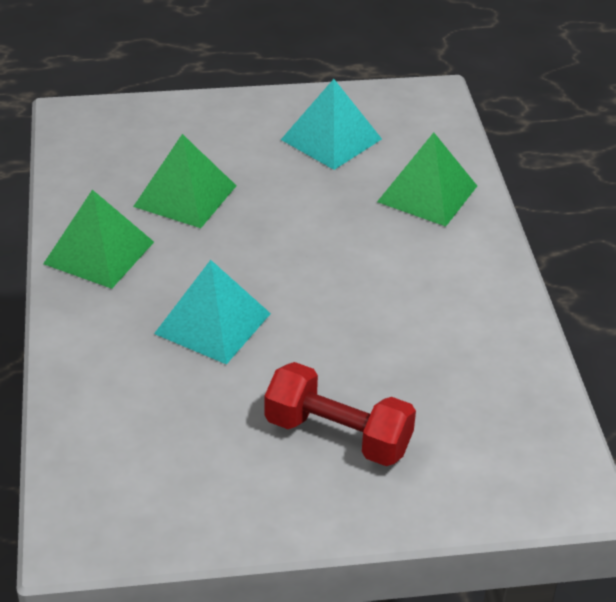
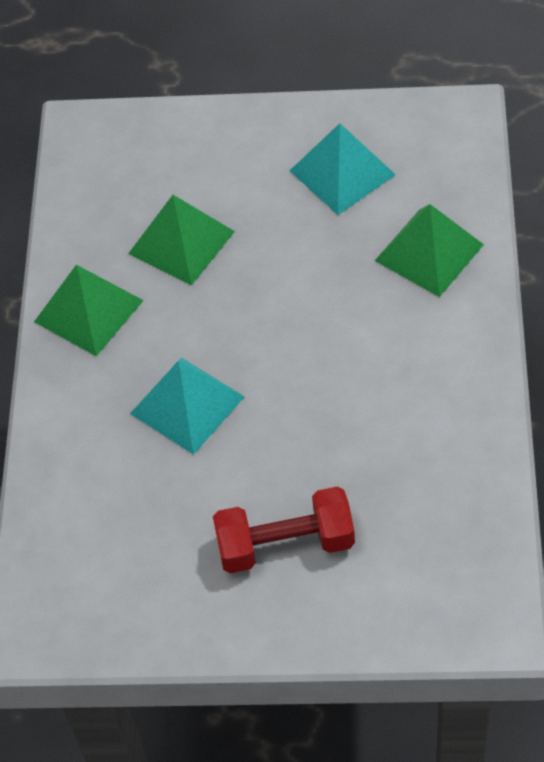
camera: 15 degrees right, 15 degrees up
red dumbbell [265,362,416,466] -> red dumbbell turned 45 degrees counterclockwise [213,487,355,573]

